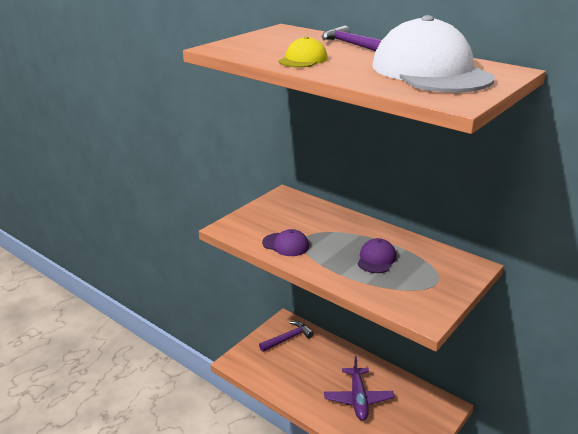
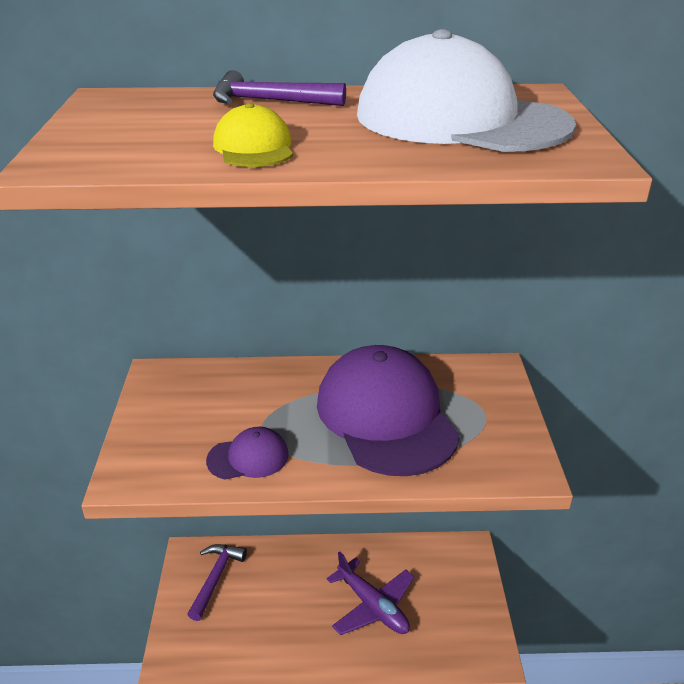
camera: 40 degrees left, 5 degrees up
purple cap [358,238,397,273] -> purple cap [317,345,460,476], size x2.23

